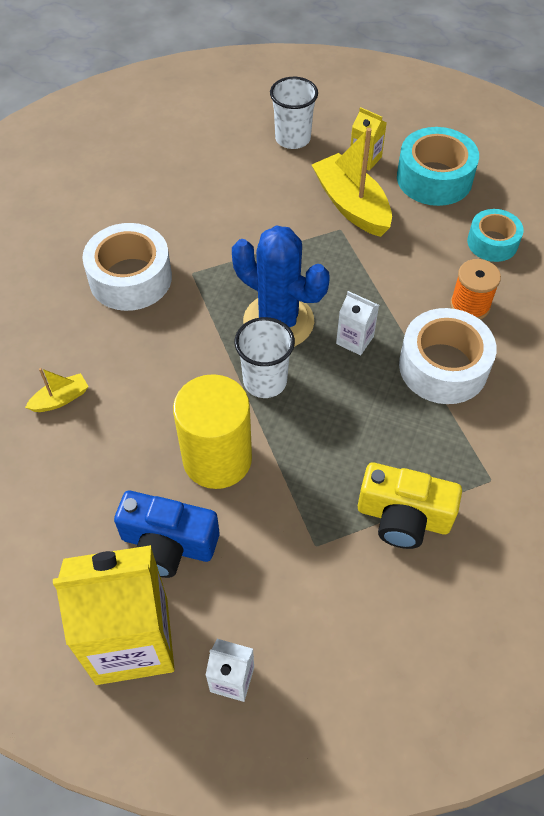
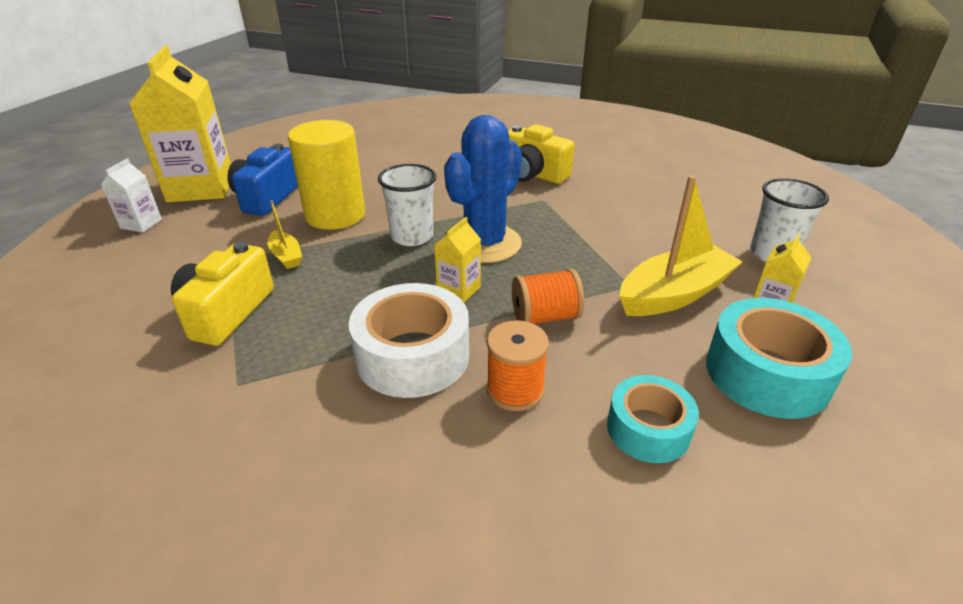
camera: 90 degrees right, 20 degrees down
yellow boat [25,368,89,412] -> yellow boat moved to [268,200,302,269]
white tape [82,223,172,311] -> yellow camera [508,124,574,184]
white carton [336,291,379,355] -> yellow carton [434,217,481,303]
none -> orange spool [512,269,584,324]

